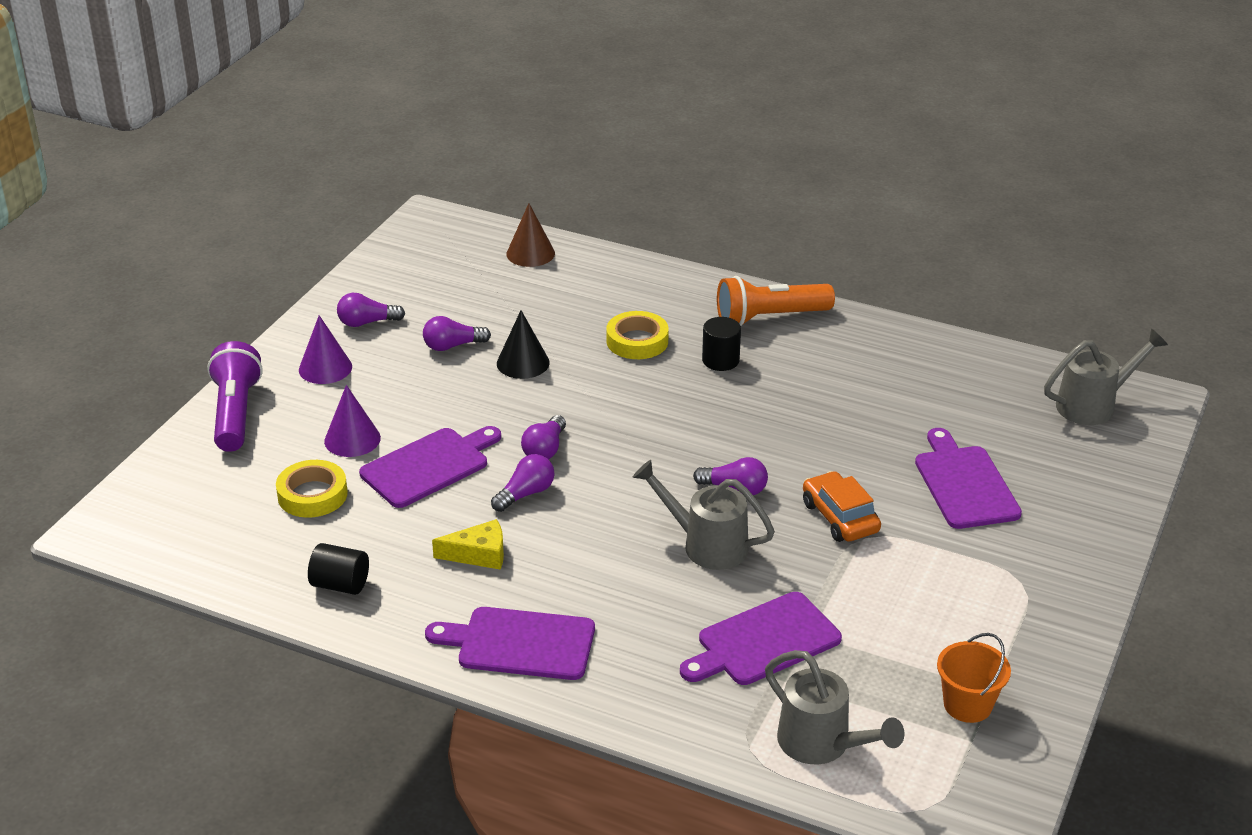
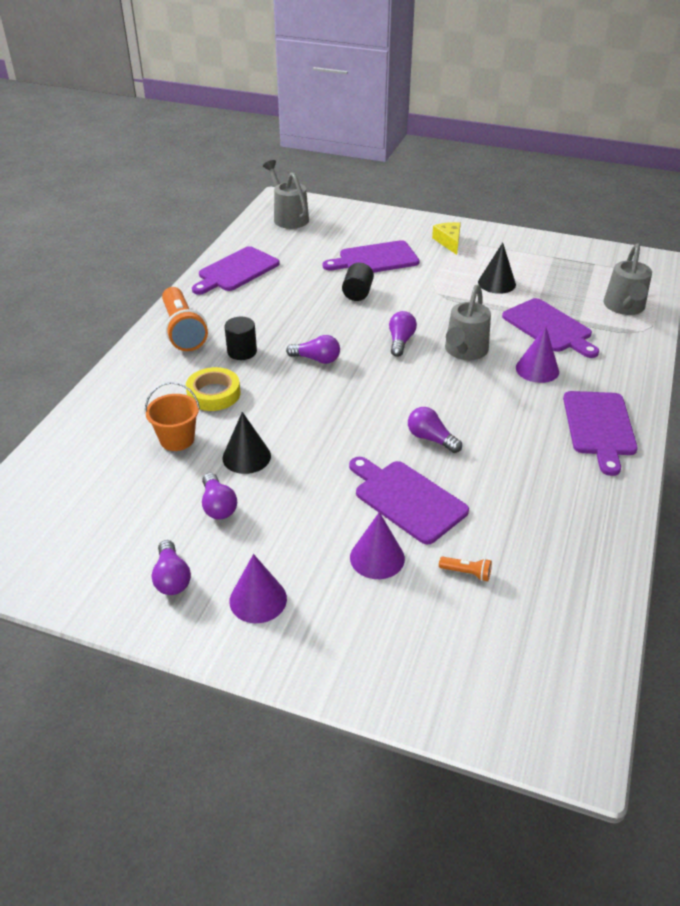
camera: 95 degrees left, 5 degrees up
purple flashlight [207,341,263,452] -> none
yellow tape [276,460,348,518] -> orange flashlight [439,556,492,581]
black cylinder [308,543,369,595] -> black cylinder moved to [342,263,374,301]
yellow cheese [432,519,504,570] -> yellow cheese moved to [432,222,461,255]
brown cone [506,203,555,267] -> none
purple light bulb [521,415,566,460] -> purple light bulb moved to [286,335,340,364]
grey watering can [765,650,905,764] -> grey watering can turned 150 degrees clockwise [603,243,652,315]
orange car [803,471,881,542] -> none
orange bucket [937,633,1011,723] -> orange bucket moved to [145,382,200,451]
none -> purple cutting board [192,246,280,295]
none -> black cone [478,243,516,294]
none -> purple cone [516,326,559,383]

